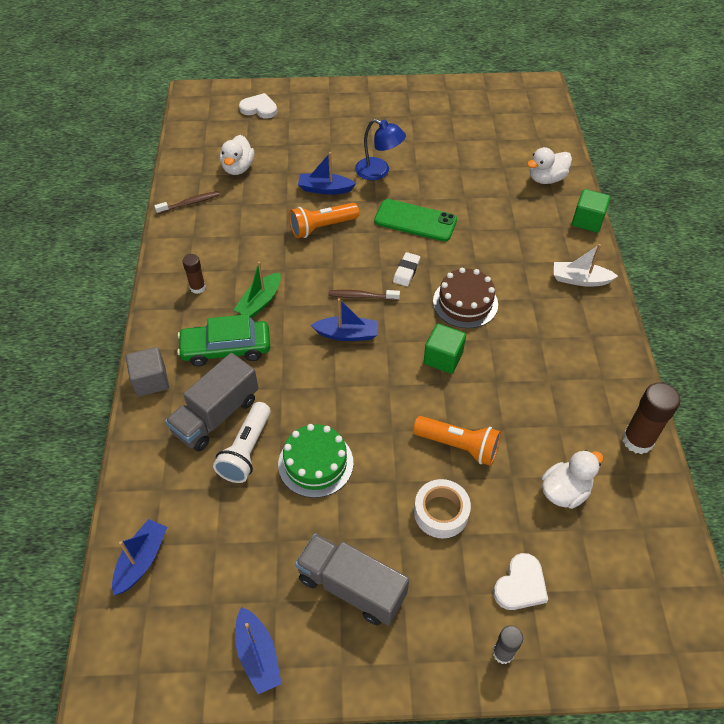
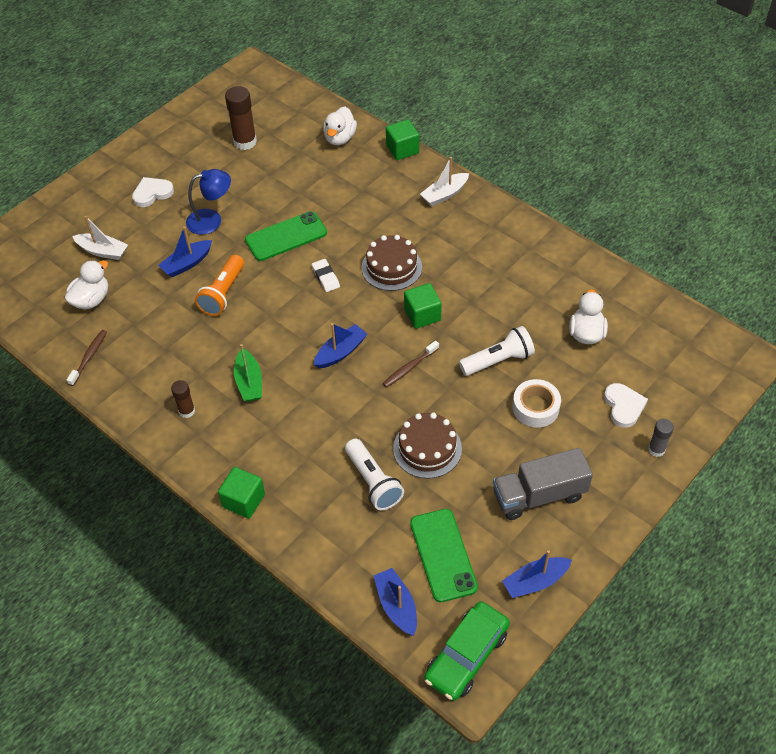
camera: 45 degrees left, 0 degrees up
grey cube [126,347,169,397] -> green cube [218,467,265,518]
grey truck [165,353,259,452] -> none
green car [177,314,270,366] -> green car moved to [424,601,510,701]
white duck [220,135,254,175] -> white duck turned 105 degrees counterclockwise [65,260,108,309]
blue boat [235,607,281,694] -> blue boat turned 135 degrees clockwise [502,550,572,598]
white heart [239,93,277,119] -> white heart moved to [132,177,174,207]
green cake [278,424,353,498] -> brown cake [393,413,462,479]
brown toothbrush [328,290,400,300] -> brown toothbrush moved to [383,341,439,388]
orange flashlight [413,416,501,466] -> white flashlight [459,326,535,376]
brown glue stick [622,382,681,454] -> brown glue stick moved to [225,86,257,150]
none -> white boat [72,216,128,260]
none -> green phone [410,509,478,602]

